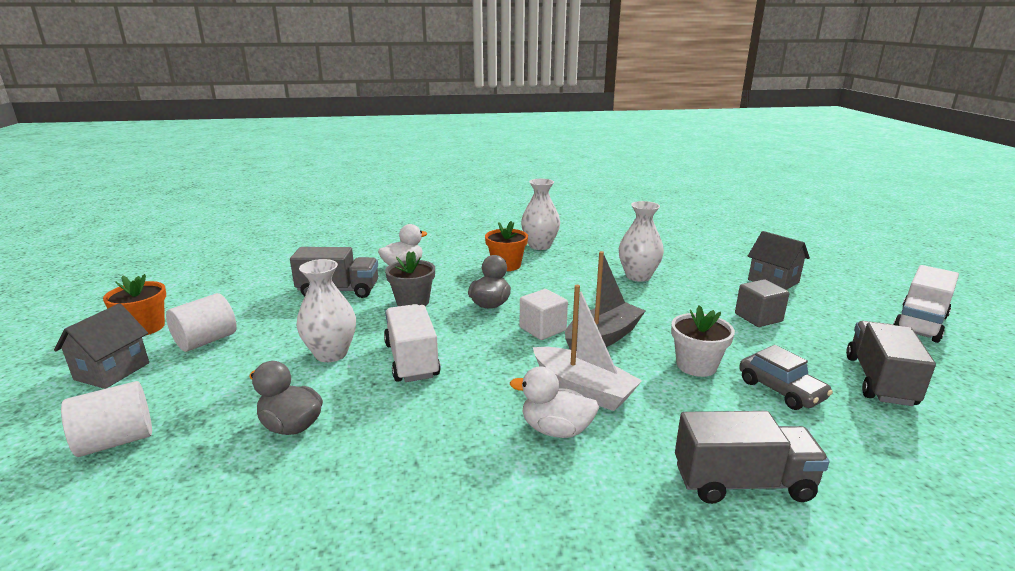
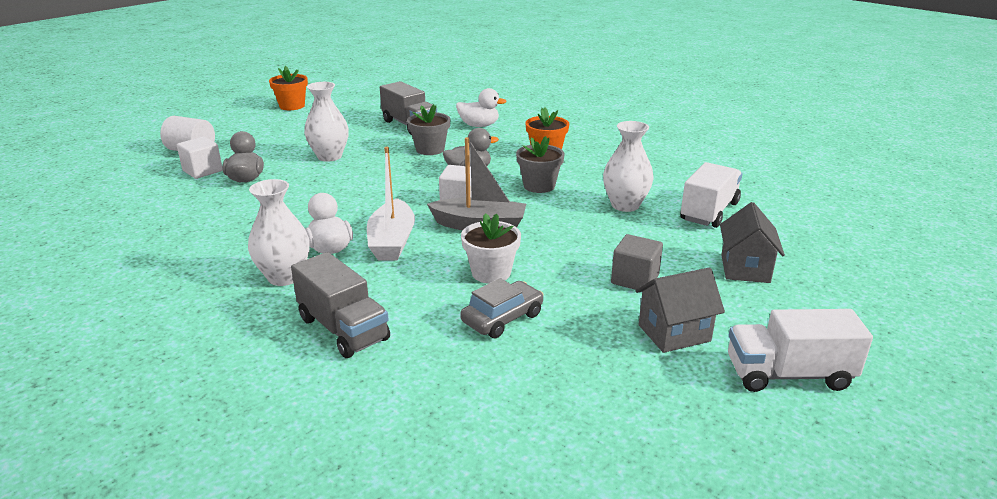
camera: 50 degrees right, 5 degrees up
grey house [54,303,149,389] -> grey house moved to [635,268,725,353]
white cylinder [166,293,237,352] -> none
white truck [384,304,441,382] -> white truck moved to [680,162,742,228]
white vase [521,179,560,250] -> white vase moved to [248,179,310,286]
grey car [739,345,833,410] -> grey car turned 150 degrees counterclockwise [460,278,544,338]
grey truck [846,321,936,406] -> none
none -> white cube [177,137,222,179]
none -> grey flower pot [516,136,565,193]

